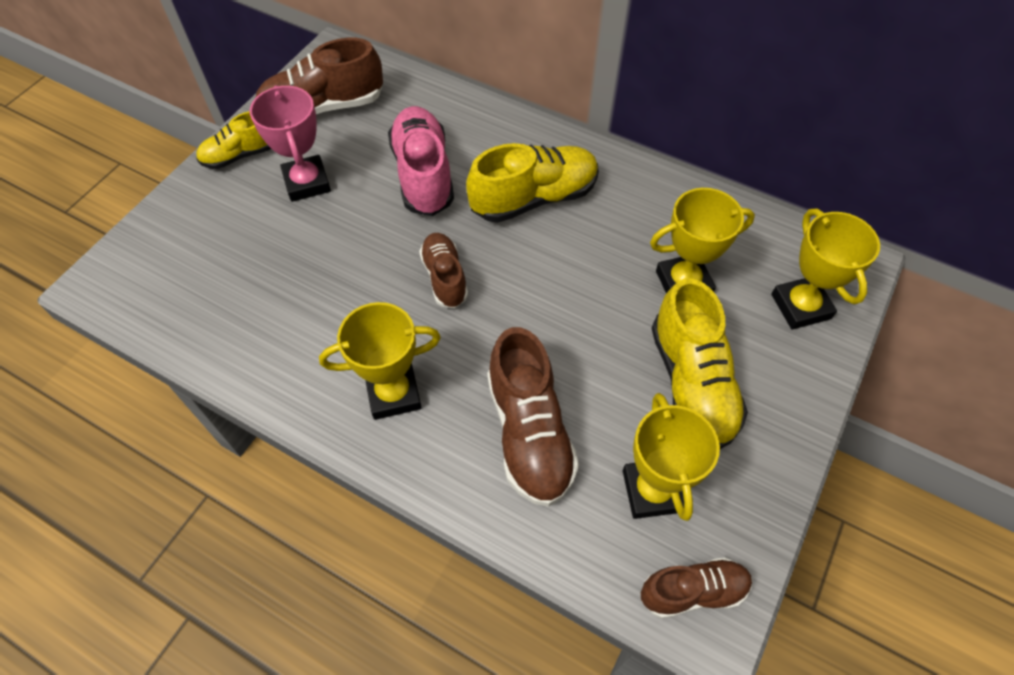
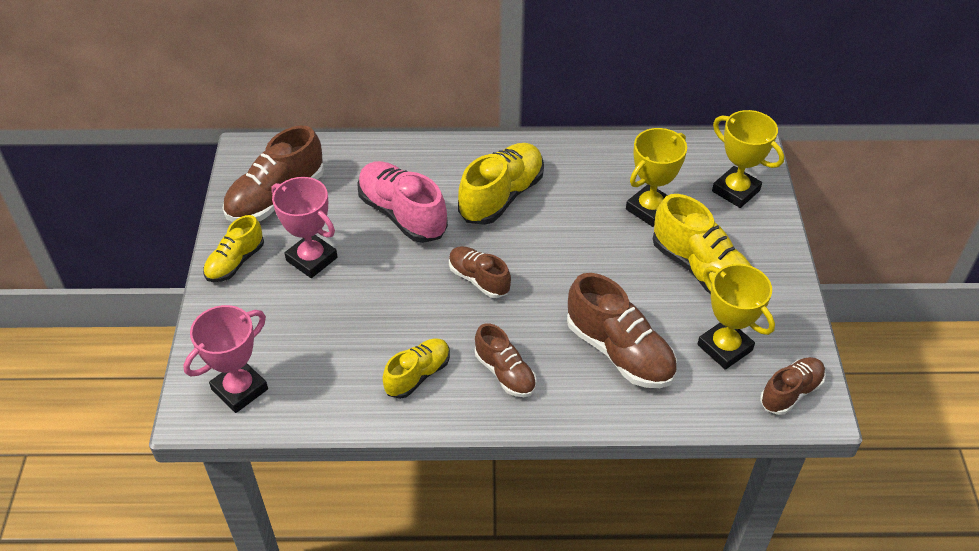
camera: 30 degrees left, 10 degrees down
yellow trophy [319,302,441,420] -> brown shoe [475,323,537,397]
none -> pink trophy [183,305,268,413]
none -> yellow shoe [382,339,450,399]

